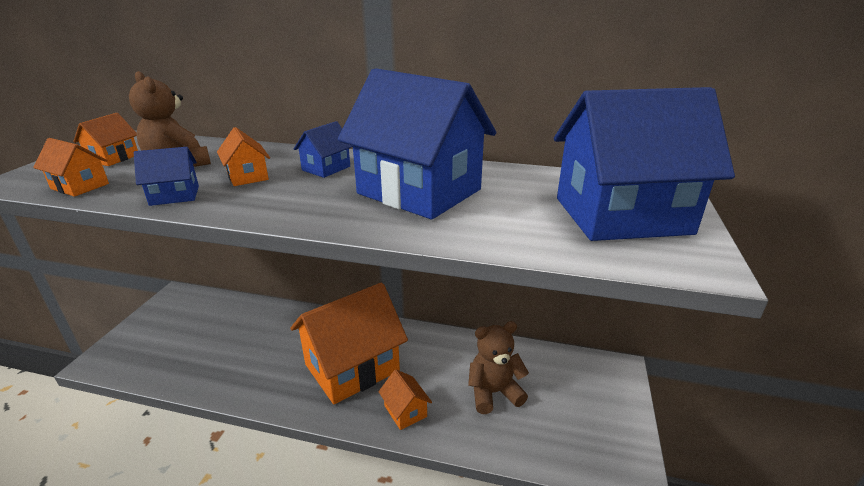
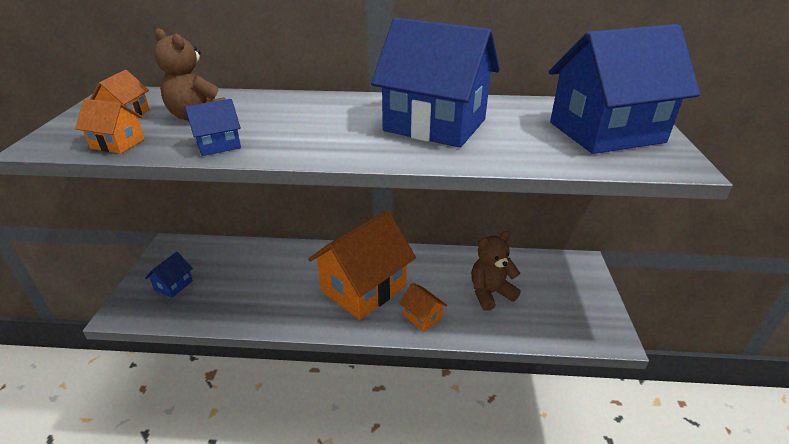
camera: 10 degrees left, 5 degrees up
orange house [217,127,270,186] -> none
blue house [294,121,353,178] -> blue house moved to [145,252,193,298]

